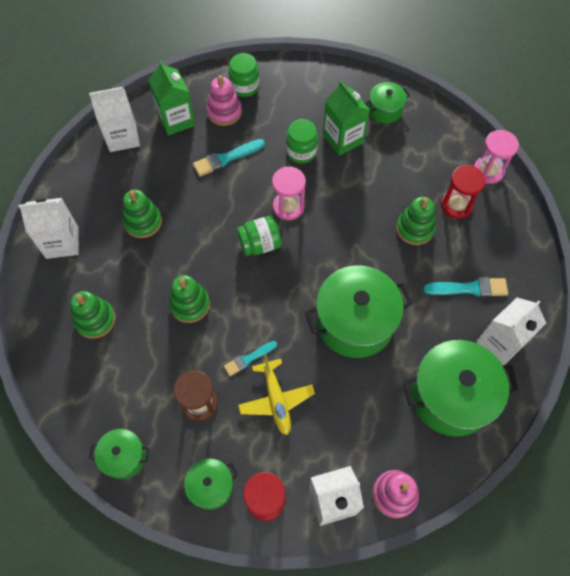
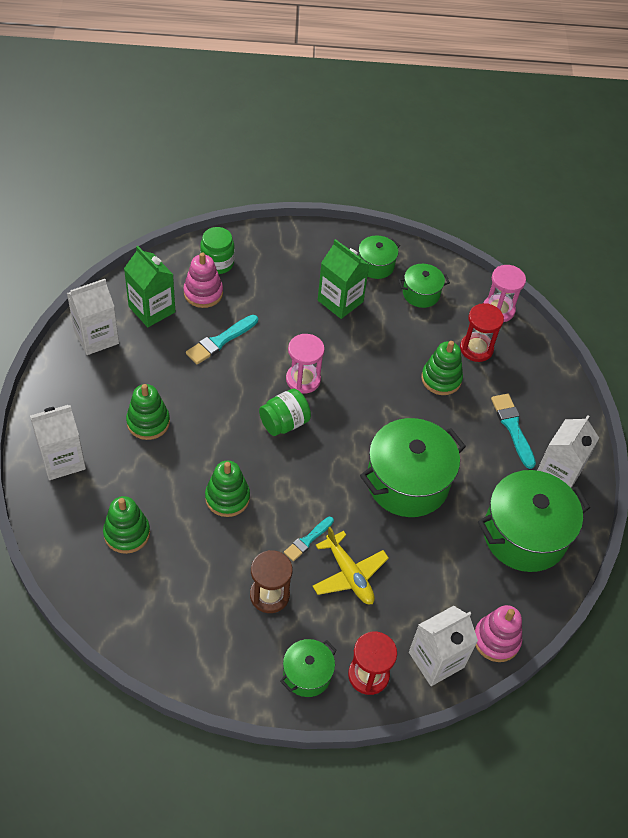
camera: 20 degrees left, 10 degrees down
green pot [89,429,149,479] -> green pot moved to [398,264,450,308]
green jar [286,119,318,164] -> none
turquoise brush [423,277,508,297] -> turquoise brush turned 90 degrees counterclockwise [491,394,536,469]

